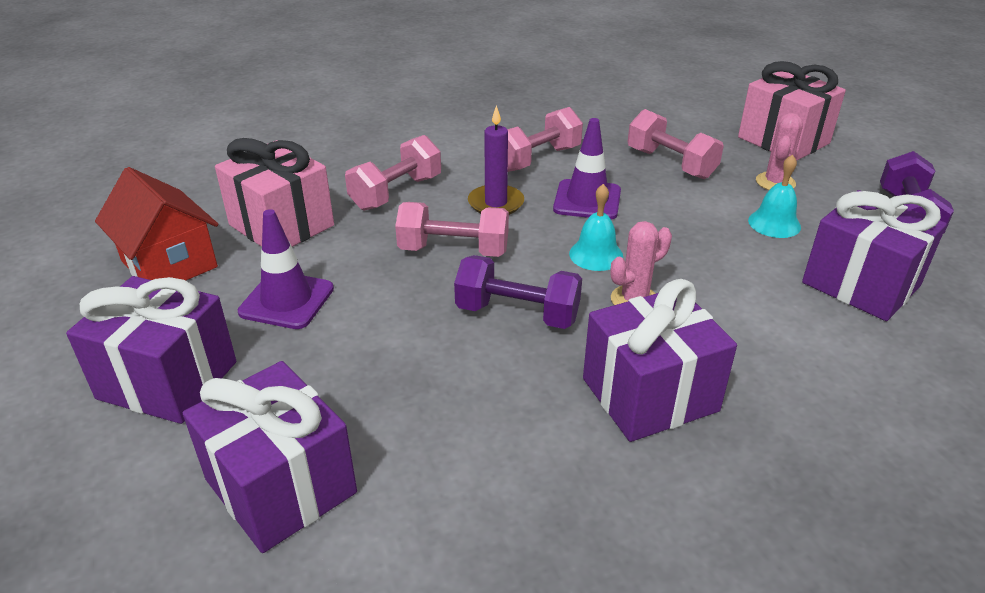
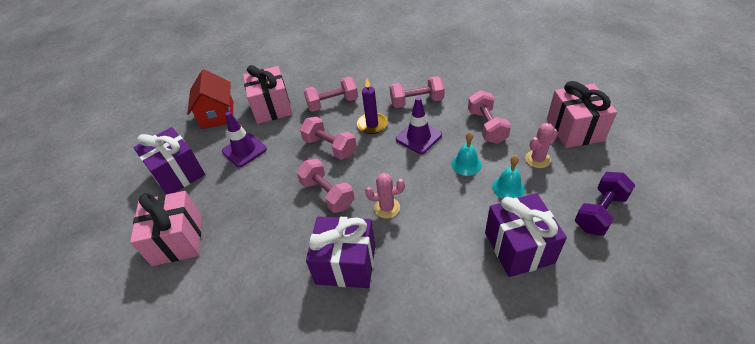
camera: 35 degrees right, 10 degrees up
purple gift [183,361,357,553] -> pink gift [130,191,202,266]
purple dumbbell [454,255,582,329] -> pink dumbbell [296,159,355,213]
turquoise bell [569,184,623,271] -> turquoise bell moved to [452,132,482,176]

